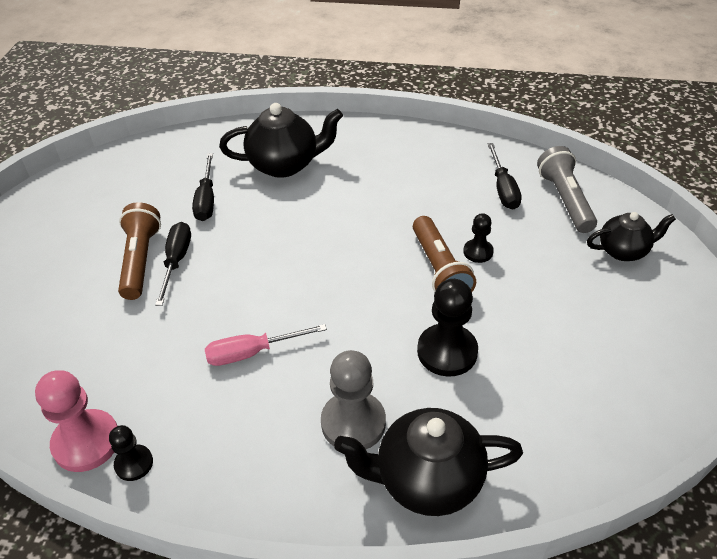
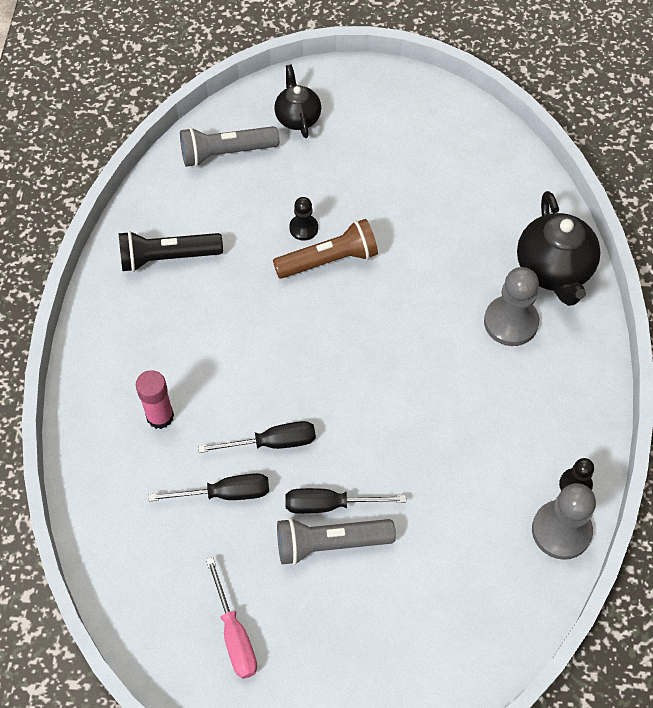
camera: 95 degrees left, 15 degrees up
pink pawn [35,370,118,472] -> grey pawn [532,483,596,560]
brown flashlight [118,202,161,300] -> grey flashlight [277,518,396,565]
pink screwdriver [205,324,327,366] -> pink screwdriver moved to [206,557,257,679]
black teapot [219,103,343,178] -> pink glue stick [136,370,174,429]
black pawn [417,279,478,377] -> none
black screwdriver [487,143,522,210] -> black screwdriver moved to [198,421,316,453]
none -> black flashlight [119,231,223,272]

